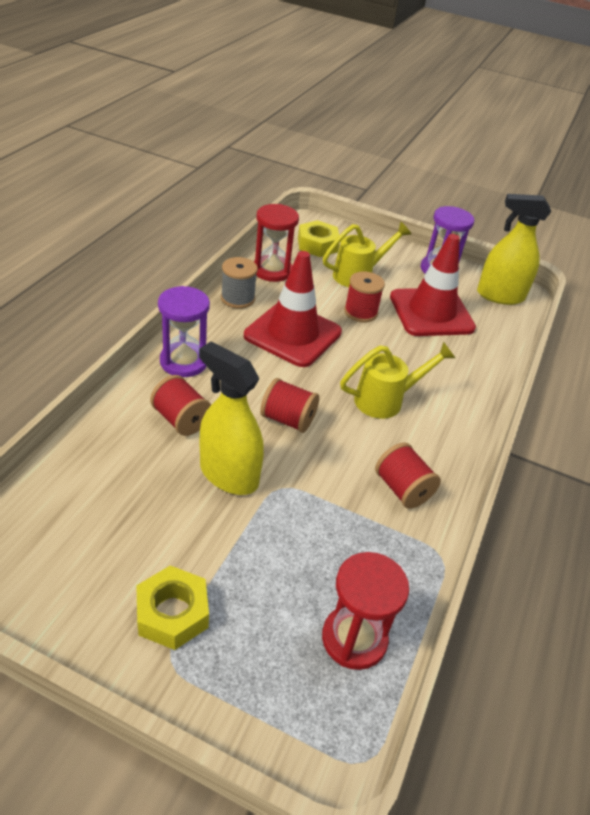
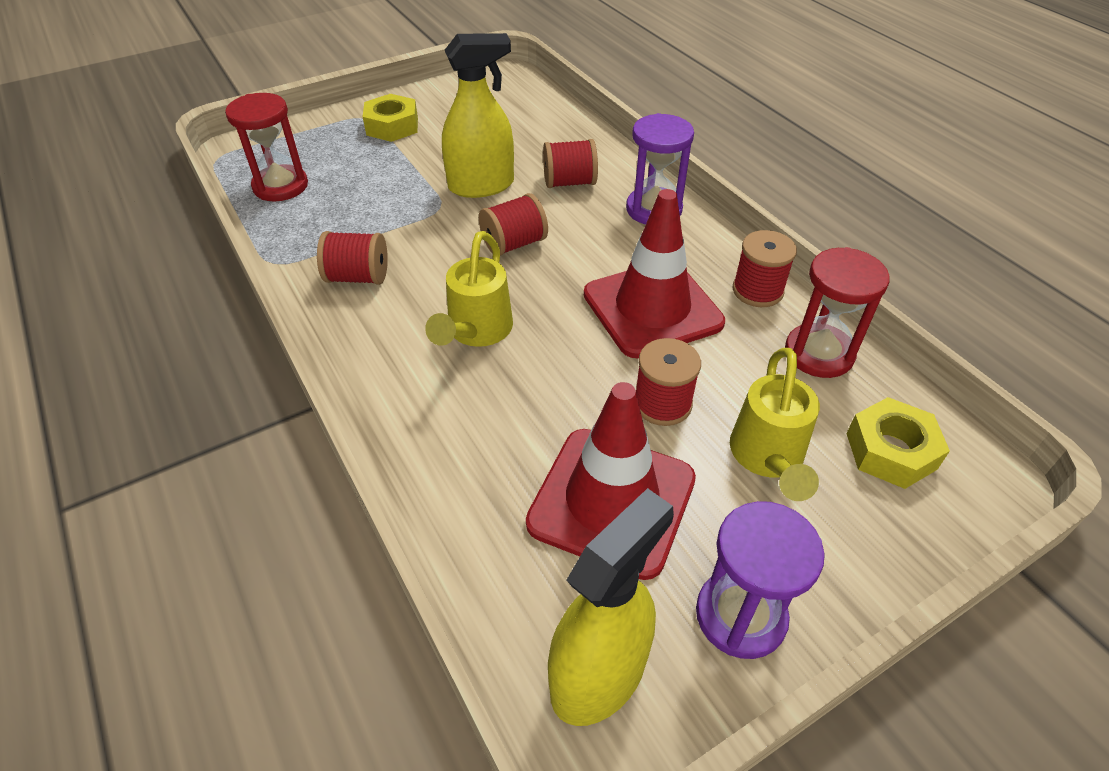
camera: 130 degrees right, 5 degrees up
grey spool [221,257,258,309] -> red spool [733,230,797,307]

